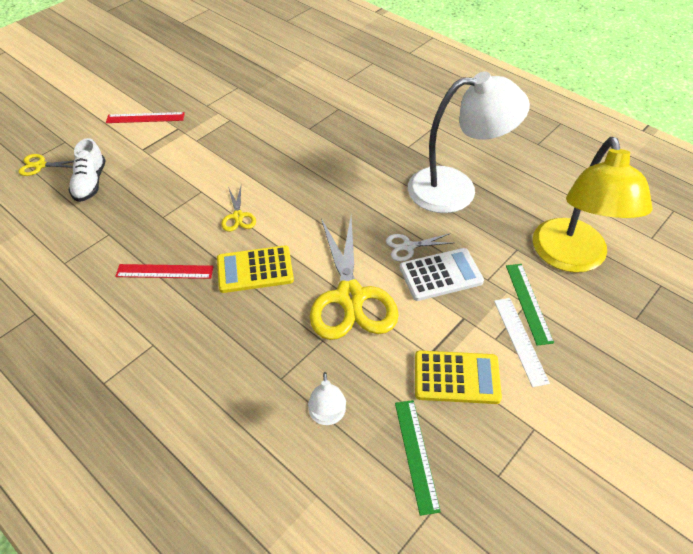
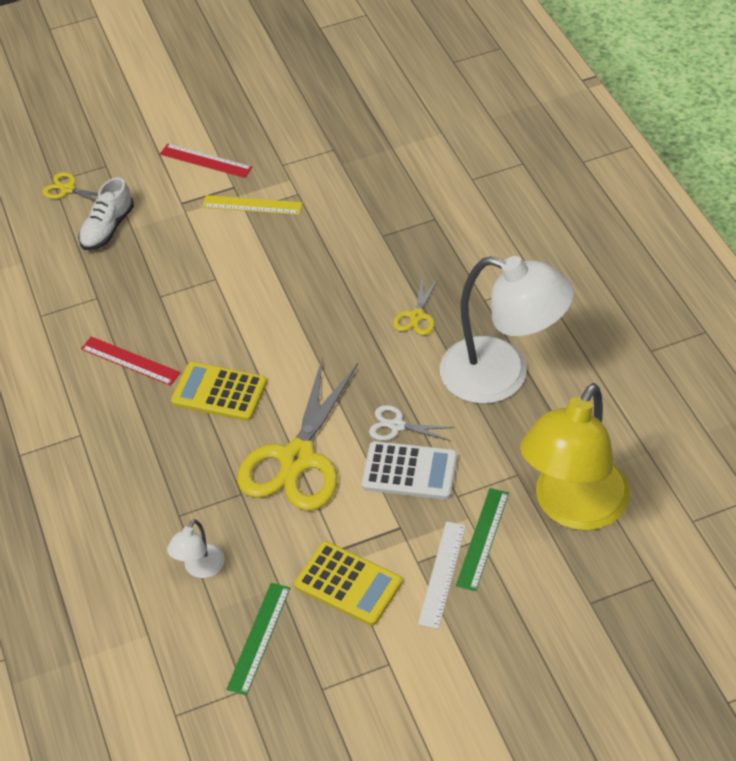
camera: 30 degrees right, 0 degrees up
yellow scissors [221,187,256,232] -> yellow scissors moved to [393,278,438,335]
none -> yellow ruler [202,195,303,215]

